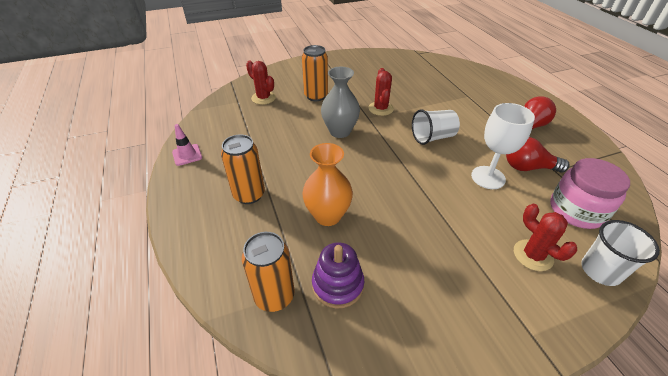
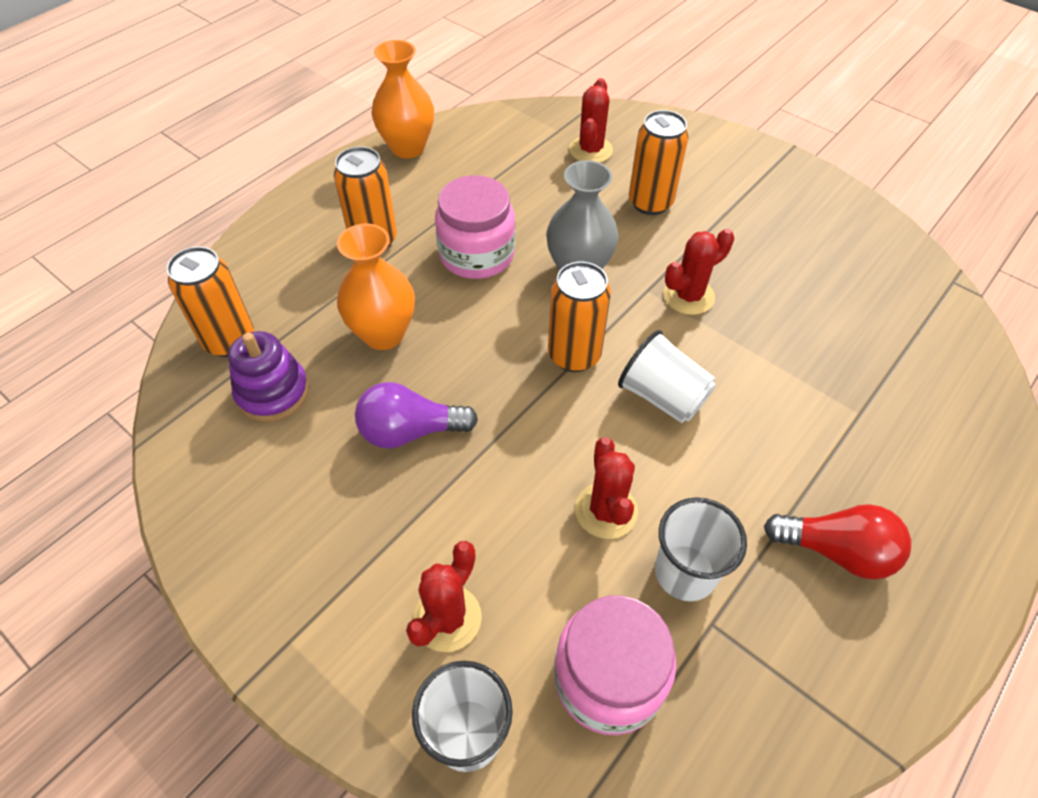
camera: 60 degrees right, 10 degrees up
pink traffic cone [172,124,202,166] -> orange vase [371,40,434,158]
white goblet [471,103,535,189] -> red cactus [575,437,638,539]
red light bulb [506,137,569,173] -> white cup [655,497,747,601]
none -> purple light bulb [355,382,478,448]
none -> pink jar [435,175,515,279]
none -> orange can [548,262,611,372]

